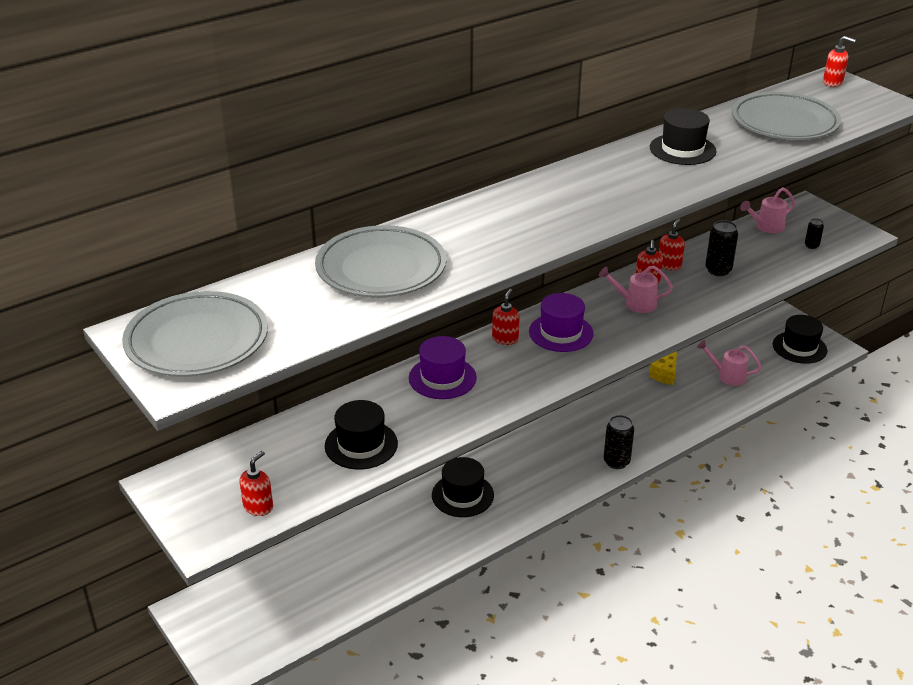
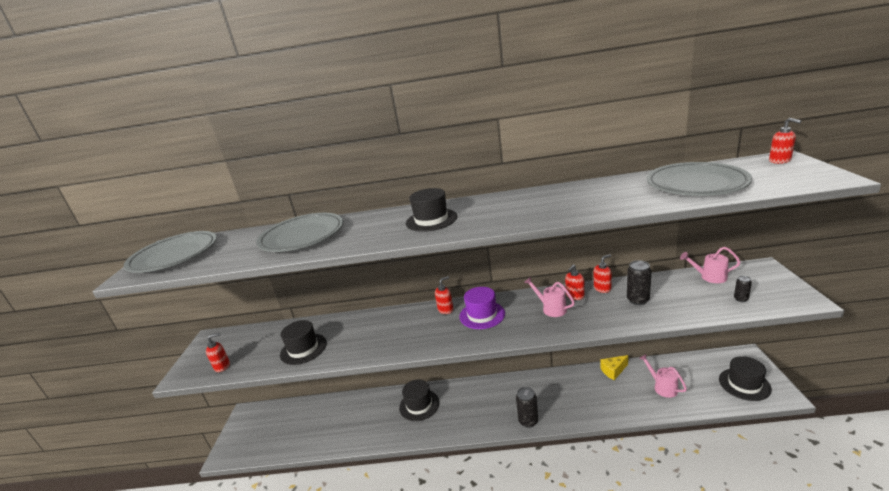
camera: 40 degrees right, 10 degrees down
purple hat [409,336,477,399] -> none
black hat [650,108,716,165] -> black hat moved to [406,188,457,232]

